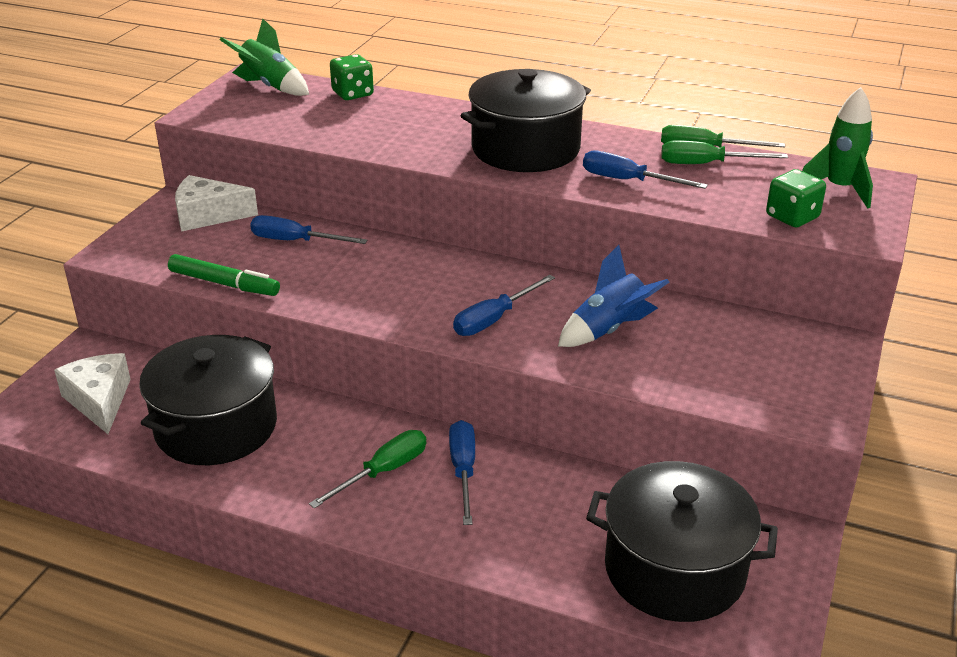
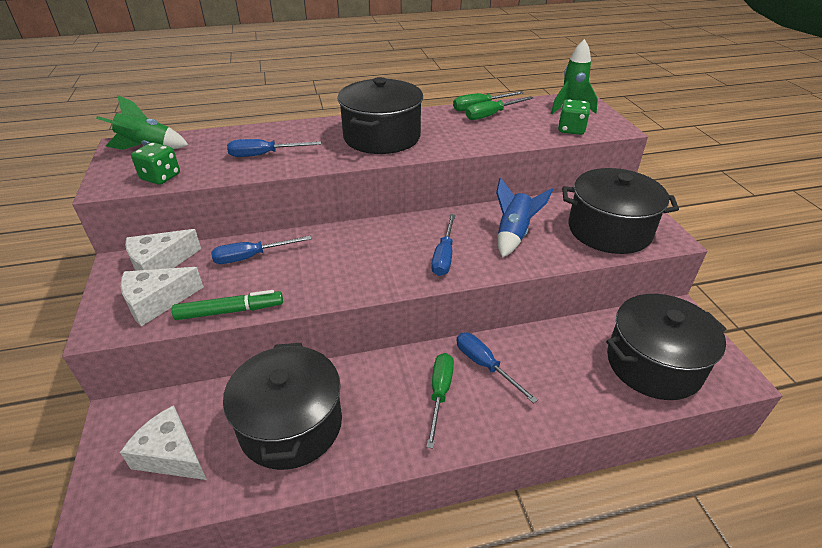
camera: 35 degrees left, 5 degrees up
green dice [330,54,374,100] -> green dice moved to [131,142,180,185]
blue screwdriver [583,151,708,189] -> blue screwdriver moved to [227,139,321,157]
none -> white cheese [120,267,204,326]
none -> black pot [562,168,679,254]

